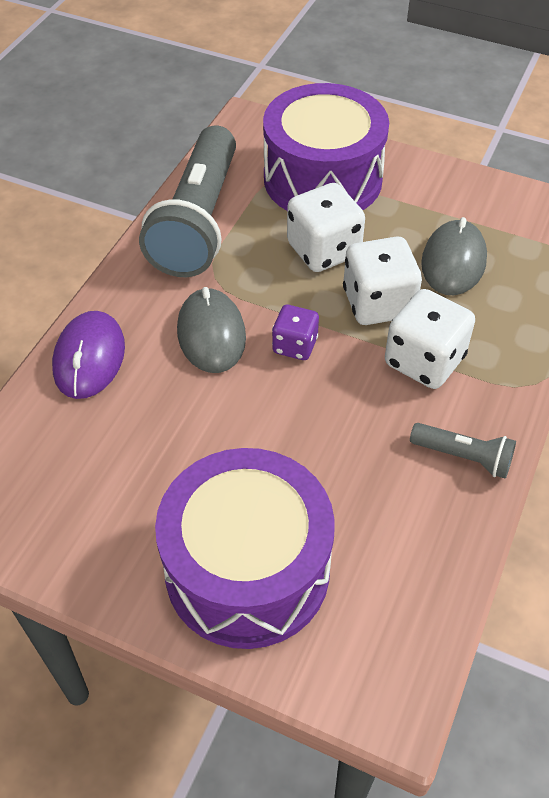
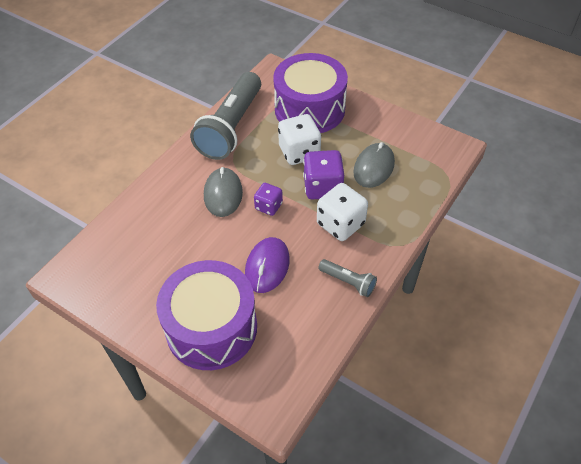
camera: 10 degrees right, 0 degrees up
purple mouse [52,311,125,399] -> purple mouse moved to [245,237,290,293]
white dice [343,236,422,325] -> purple dice [303,150,344,200]

